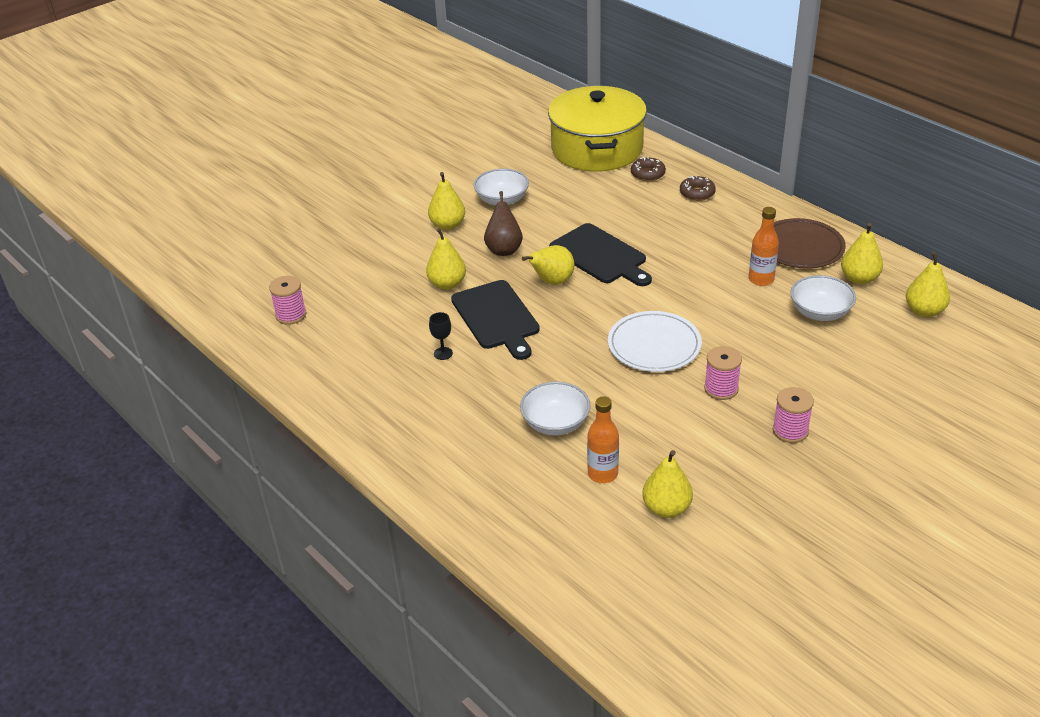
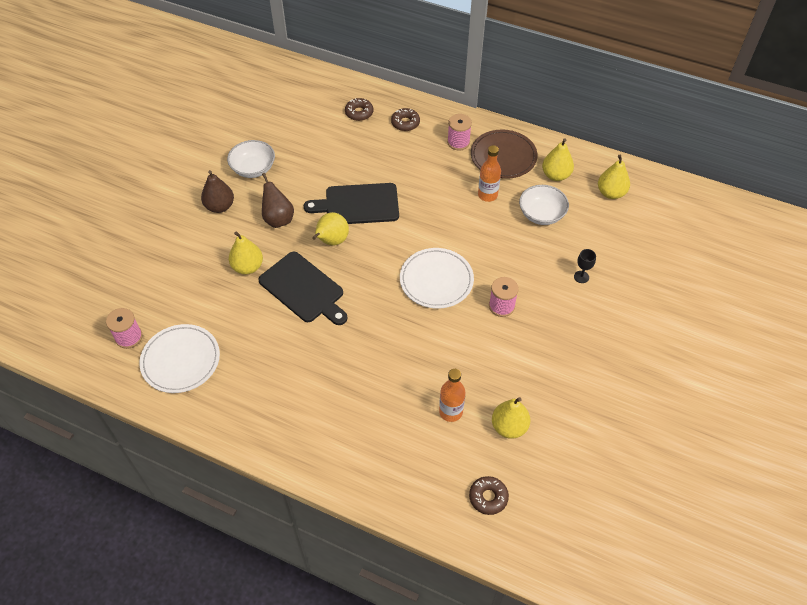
camera: 25 degrees left, 15 degrees up
yellow pear [428,172,465,230] -> brown pear [201,170,234,213]
black goblet [429,312,453,360] -> black goblet moved to [574,249,596,283]
white bowl [520,382,591,436] -> none
yellow pot [548,86,647,172] -> none
black cutting board [549,223,652,286] -> black cutting board turned 150 degrees clockwise [304,183,399,224]
pink spool [773,387,814,443] -> pink spool moved to [447,114,472,151]
none -> white plate [140,324,220,393]
none -> brown donut [469,476,509,515]

